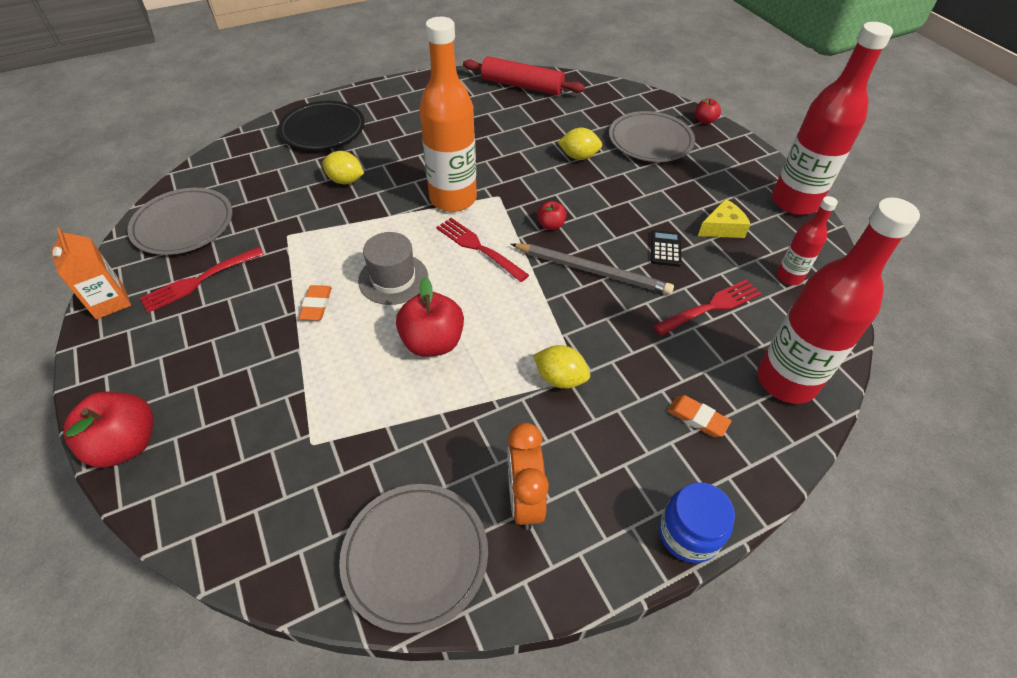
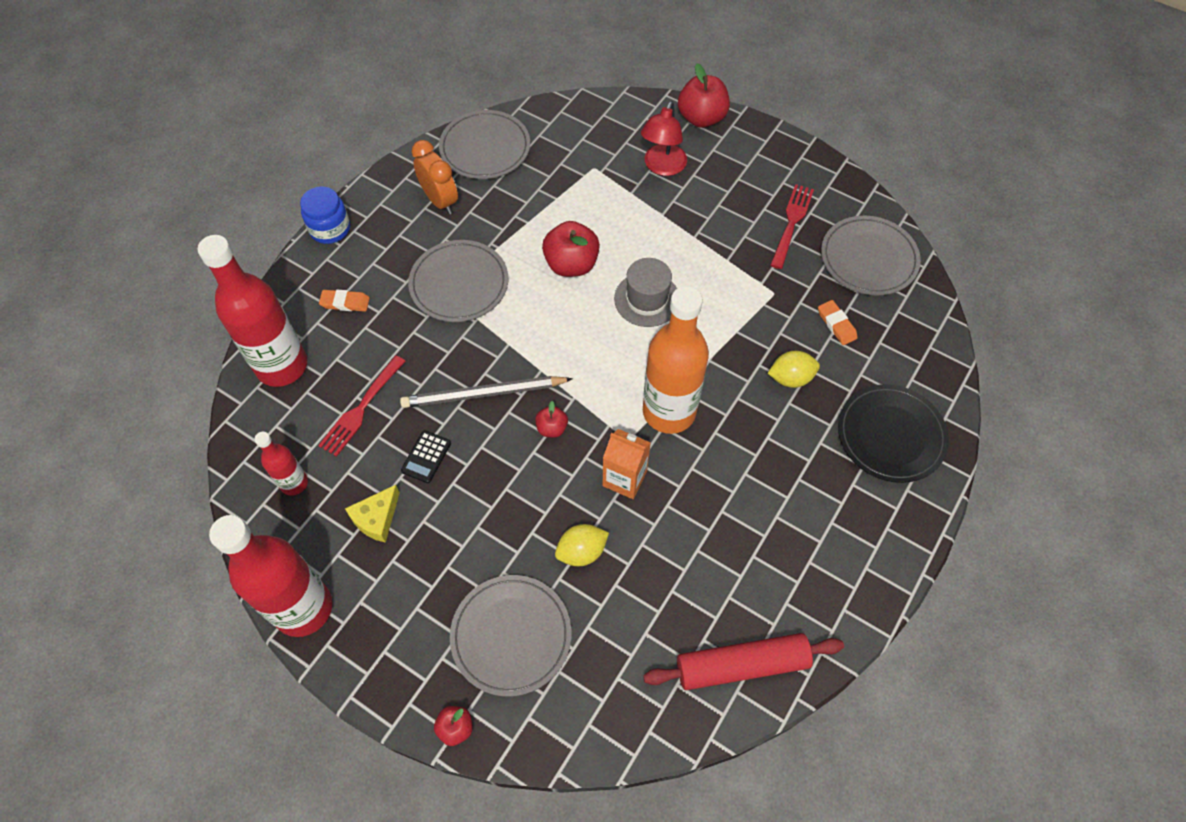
camera: 150 degrees right, 10 degrees up
orange carton [51,228,131,319] -> orange carton moved to [602,429,651,499]
orange eraser [299,285,332,321] -> orange eraser moved to [818,300,858,345]
red fork [436,218,529,282] -> none
yellow lemon [533,345,590,389] -> grey plate [408,240,508,322]
black calculator [651,230,682,267] -> black calculator turned 45 degrees clockwise [401,430,451,483]
none -> red lamp [641,101,687,176]

